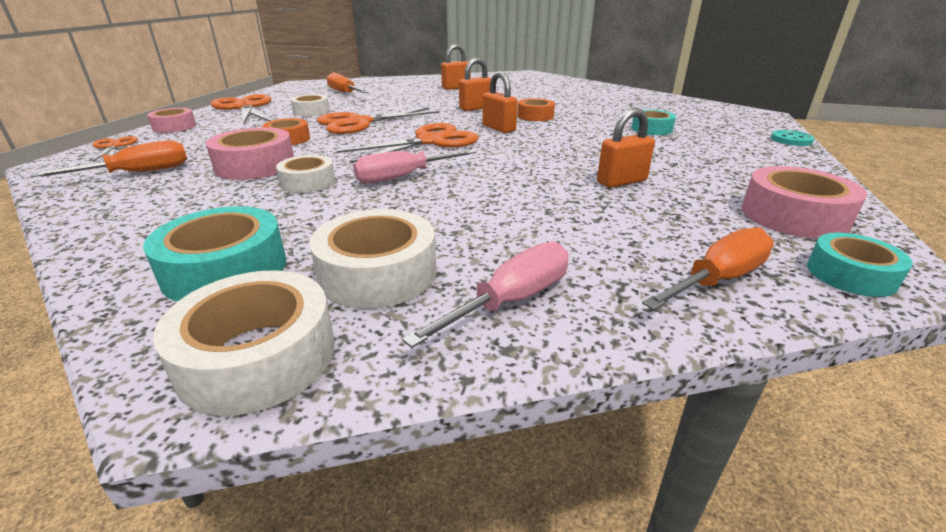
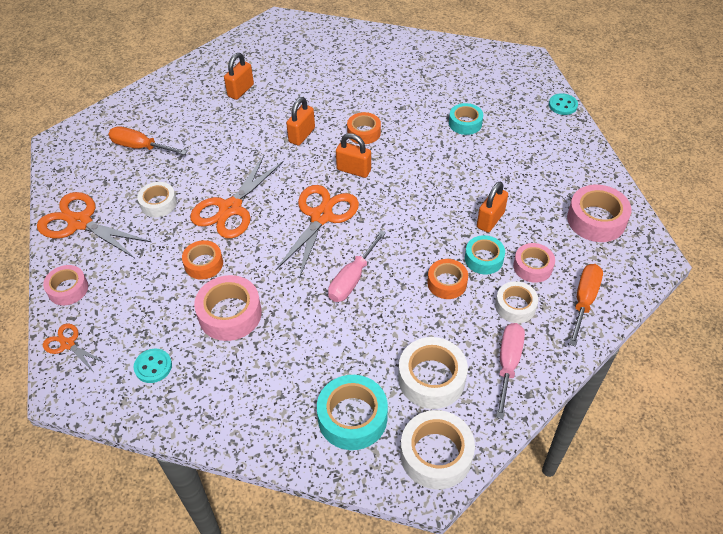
camera: 30 degrees left, 20 degrees up
orange screwdriver [30,140,187,177] -> turquoise button [134,349,172,383]
white tape [276,155,335,193] -> white tape moved to [495,281,538,323]
turquoise tape [807,233,913,297] -> turquoise tape moved to [465,235,505,274]
none -> orange tape [427,259,468,299]
none -> pink tape [513,243,555,283]

